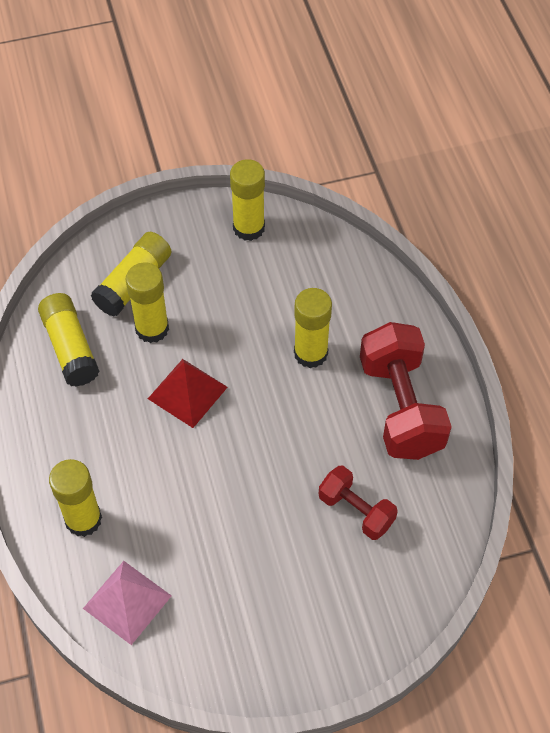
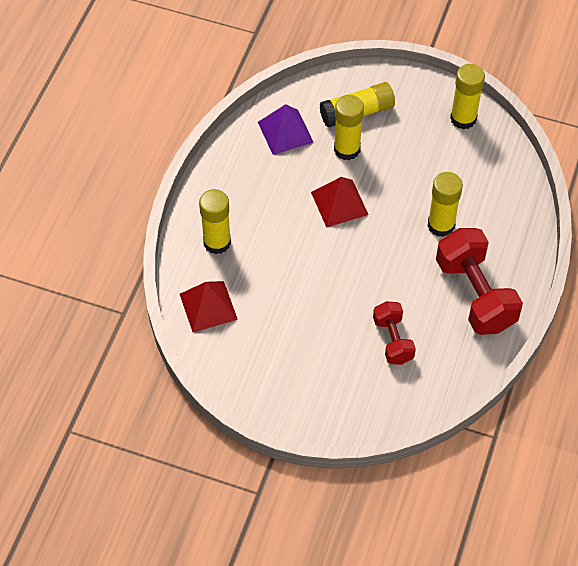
camera: 35 degrees right, 0 degrees up
yellow glue stick [38,293,100,387] -> purple pyramid [258,104,313,155]
pink pyramid [83,561,171,645] -> red pyramid [180,281,238,332]
red dumbbell [360,322,452,460] -> red dumbbell turned 45 degrees counterclockwise [436,228,523,335]

